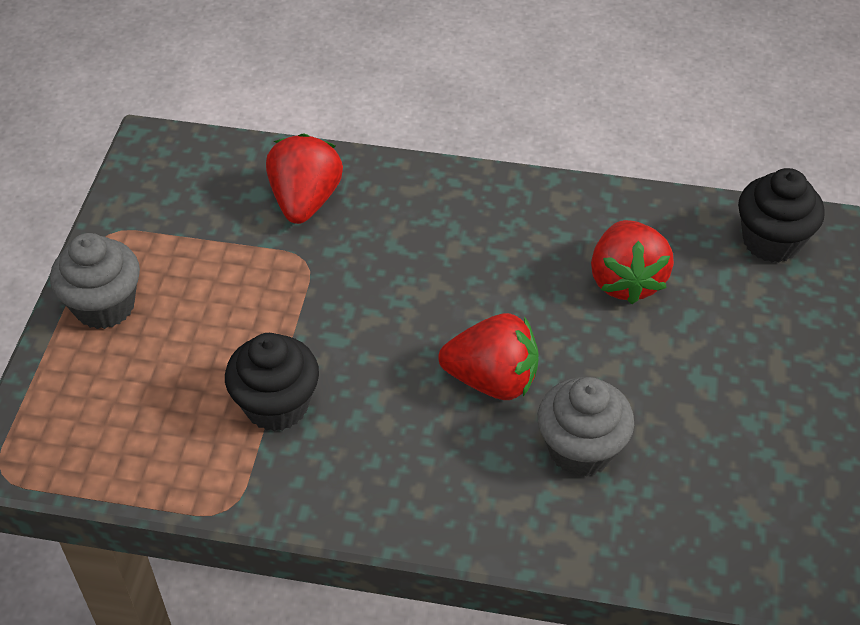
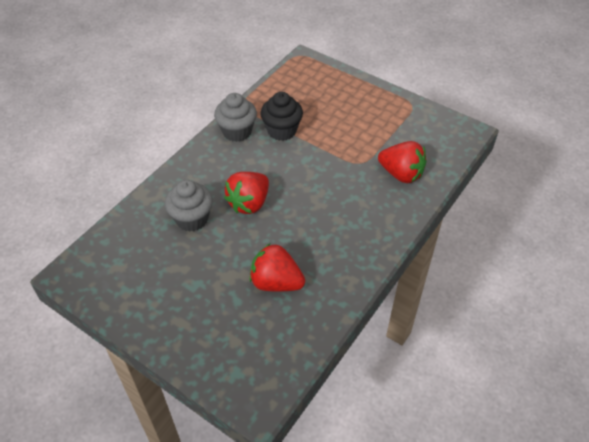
camera: 115 degrees right, 0 degrees up
grey cupcake [50,233,140,329] -> grey cupcake moved to [214,93,257,142]
black cupcake [738,168,825,263] -> none

